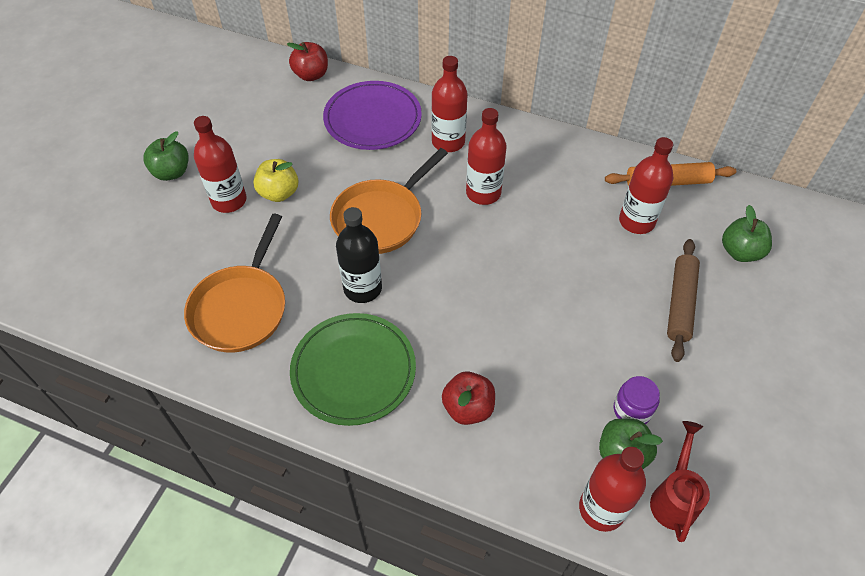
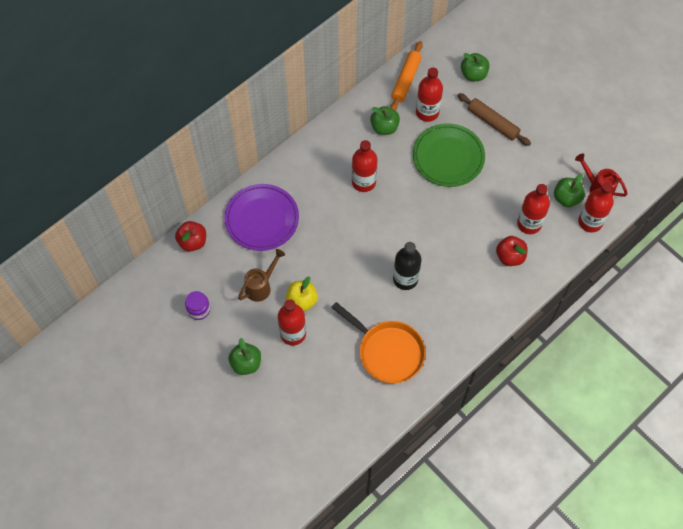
camera: 65 degrees left, 10 degrees up
green plate [290,313,416,426] -> green plate moved to [413,123,485,187]
orange pan [330,148,448,254] -> none
red bottle [431,56,468,152] -> red bottle moved to [517,184,550,234]
purple jar [614,376,660,424] -> purple jar moved to [185,291,210,320]
none -> brown watering can [238,249,285,302]
none -> green apple [370,106,400,135]

